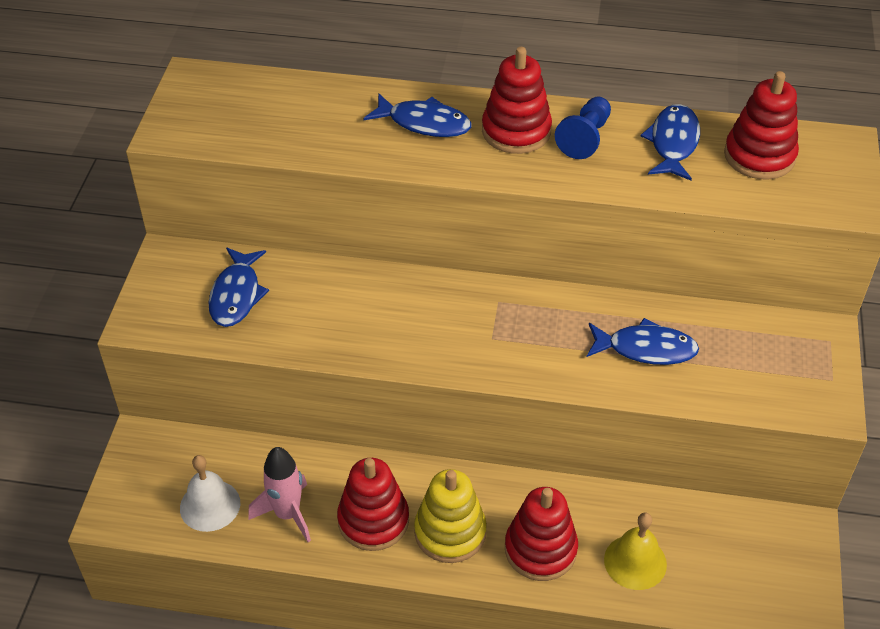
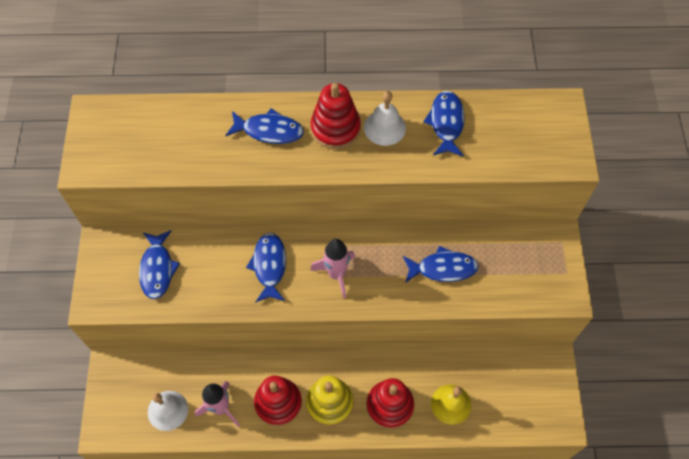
camera: 10 degrees left, 15 degrees up
blue pawn [555,97,611,159] -> white bell [364,91,406,146]
red stacking toy [724,71,799,180] -> none
none -> blue fish [246,233,286,303]
none -> pink rocket [310,239,355,298]

